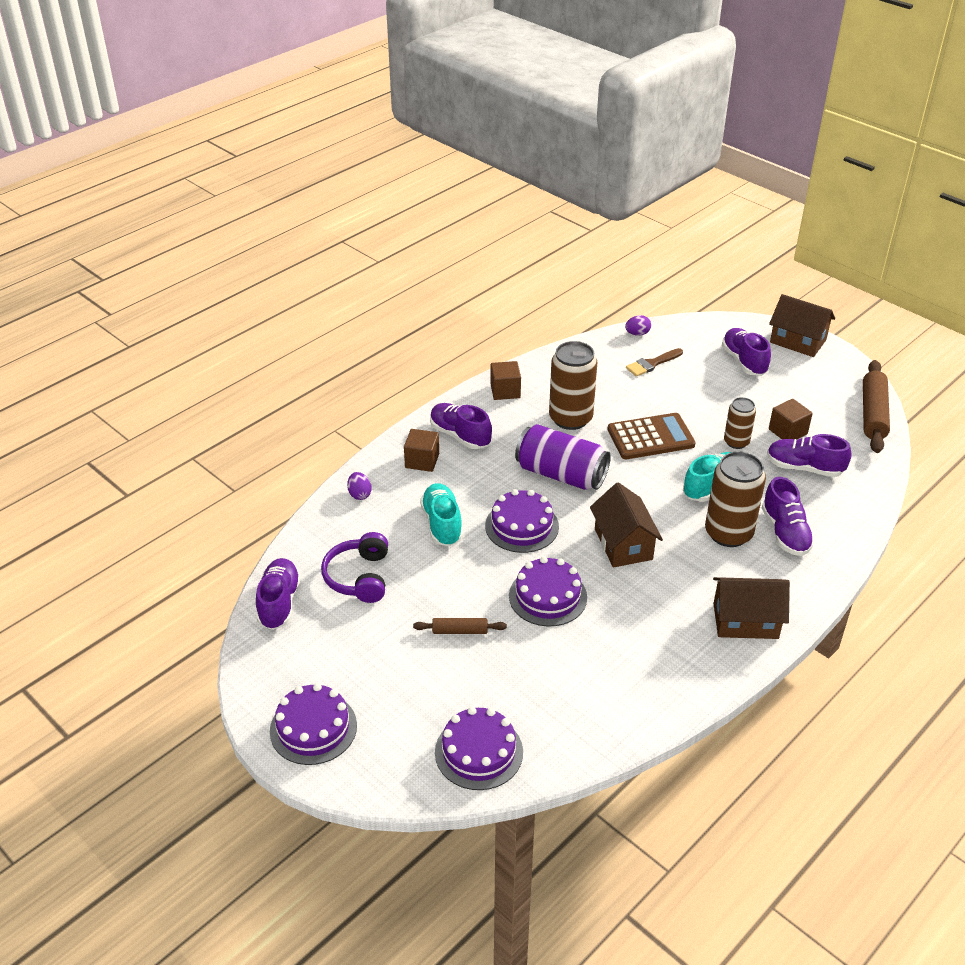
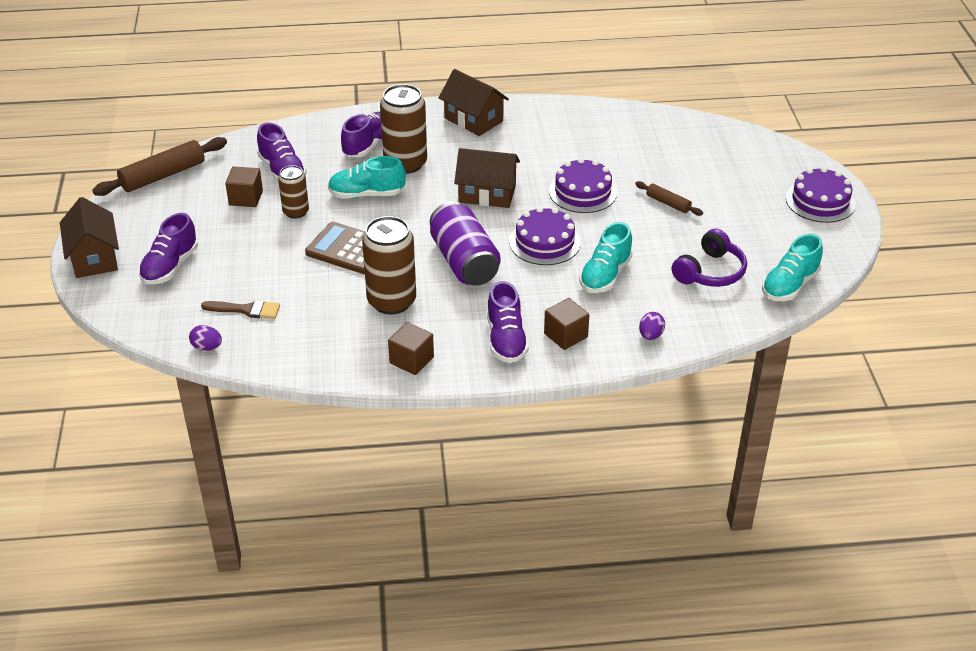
camera: 140 degrees left, 0 degrees up
purple shoe [256,558,301,630] -> turquoise shoe [762,234,823,301]
purple cake [435,707,523,790] -> none
brown house [590,483,663,567] -> brown house turned 75 degrees clockwise [454,148,520,208]

